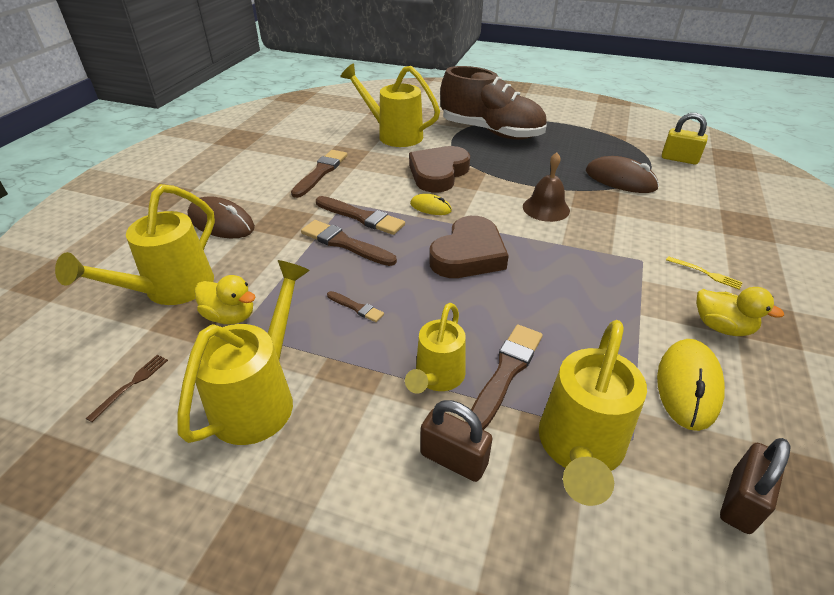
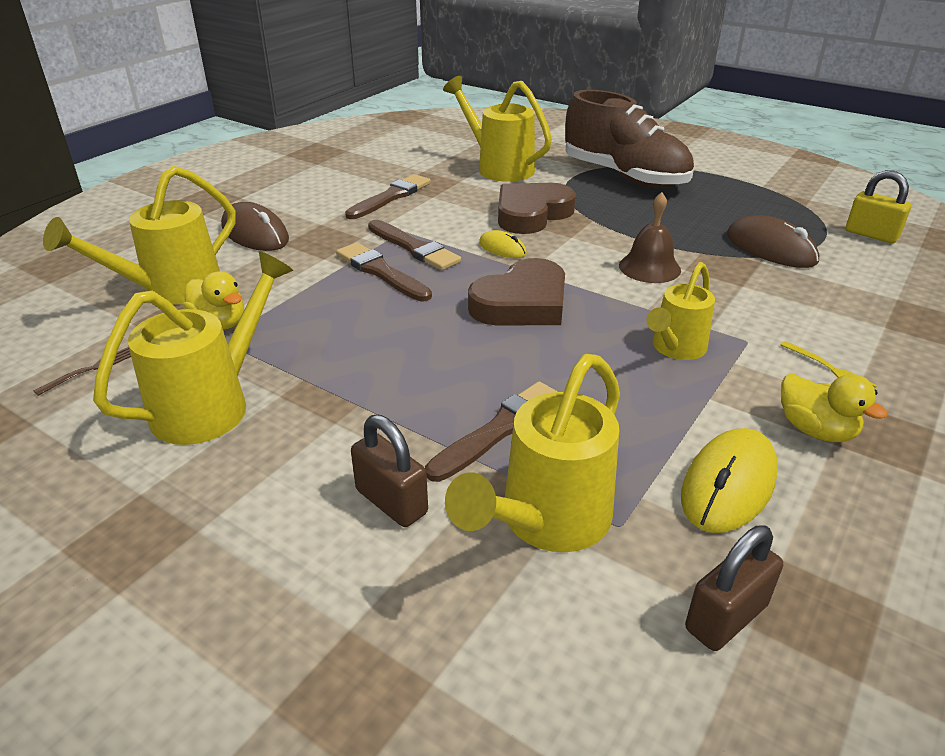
camera: 15 degrees right, 5 degrees down
brown brush [327,291,384,322] -> none
yellow watering can [405,303,466,394] -> yellow watering can moved to [646,262,715,360]

